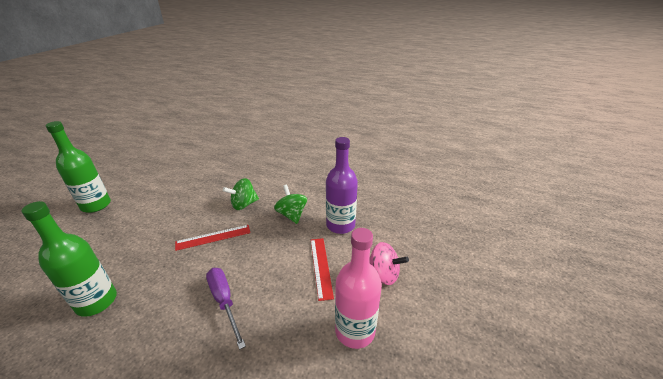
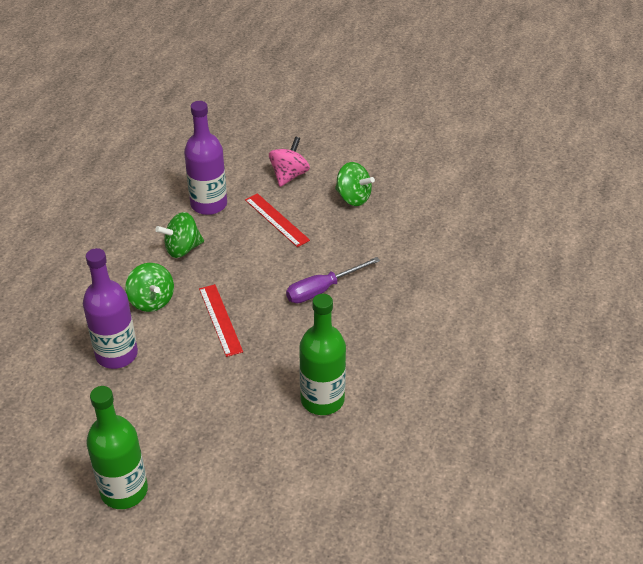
camera: 90 degrees left, 10 degrees up
red ruler [311,238,334,301] -> red ruler turned 60 degrees clockwise [245,193,310,247]
pink bottle [335,228,382,349] -> green spinning top [335,162,375,206]
none -> purple bottle [83,248,138,369]

